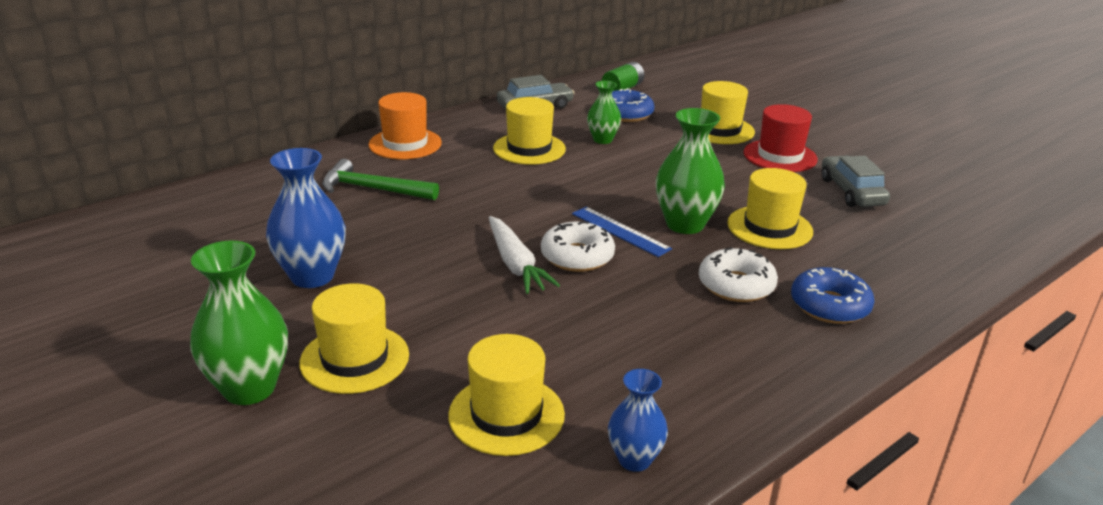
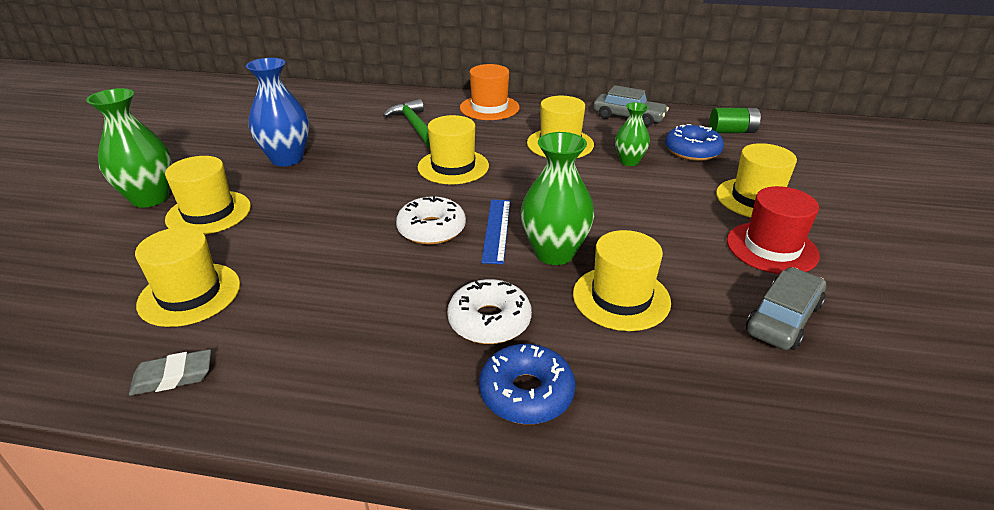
camera: 50 degrees right, 5 degrees up
white carrot [489,216,560,294] -> none
blue vase [608,369,668,472] -> grey eraser [129,349,211,396]
none -> yellow hat [418,115,489,184]

